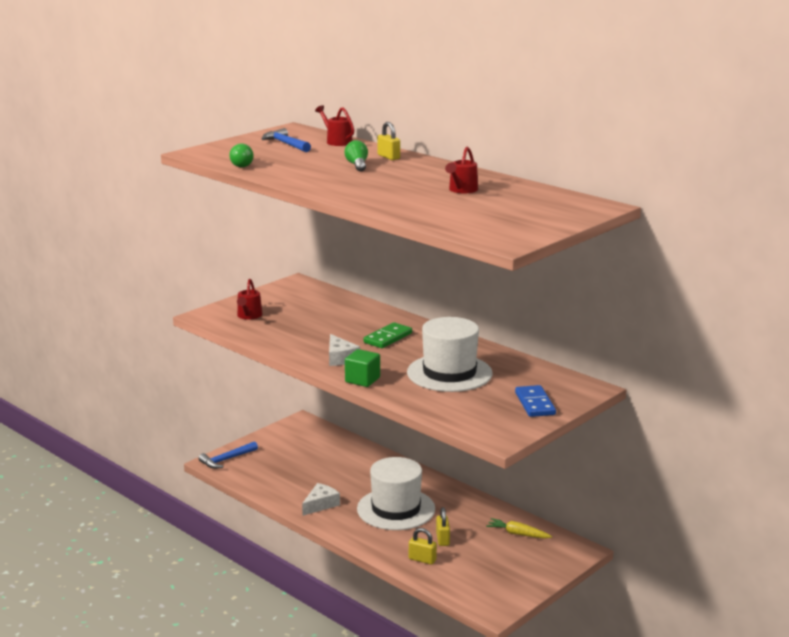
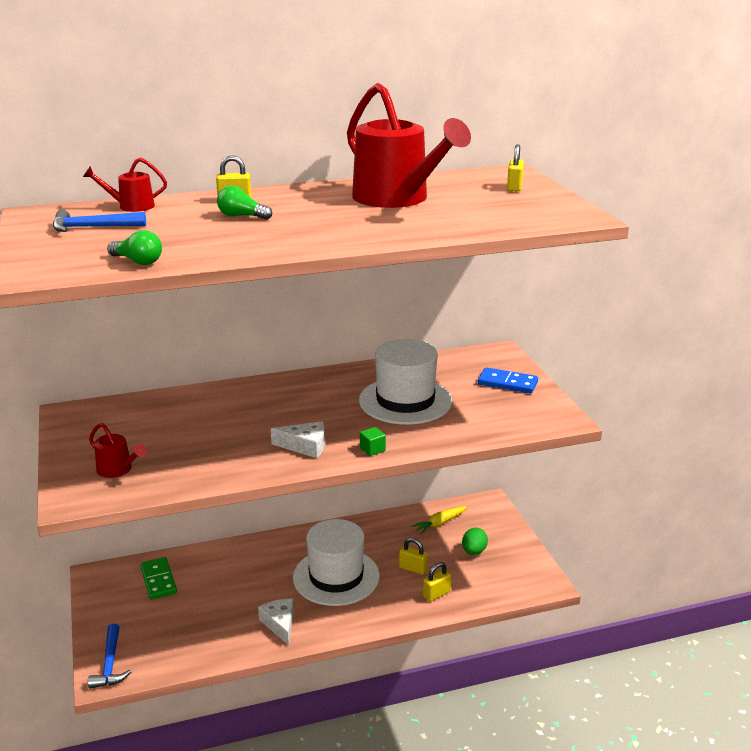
camera: 60 degrees left, 5 degrees up
green cube [345,349,380,387] -> green cube [360,427,386,456], size x0.61
green domino [363,322,412,348] -> green domino moved to [140,557,177,600]
red watering can [445,147,478,193] -> red watering can [347,83,471,208], size x2.27
none -> green egg [462,528,488,555]
none -> yellow padlock [507,144,524,191]

